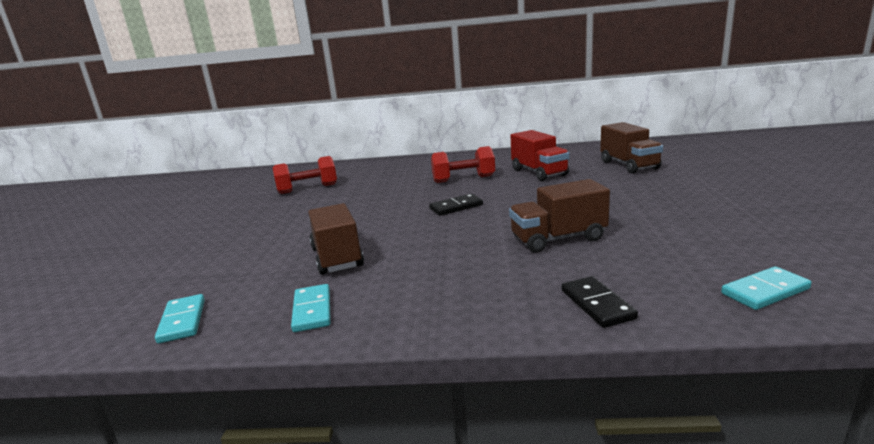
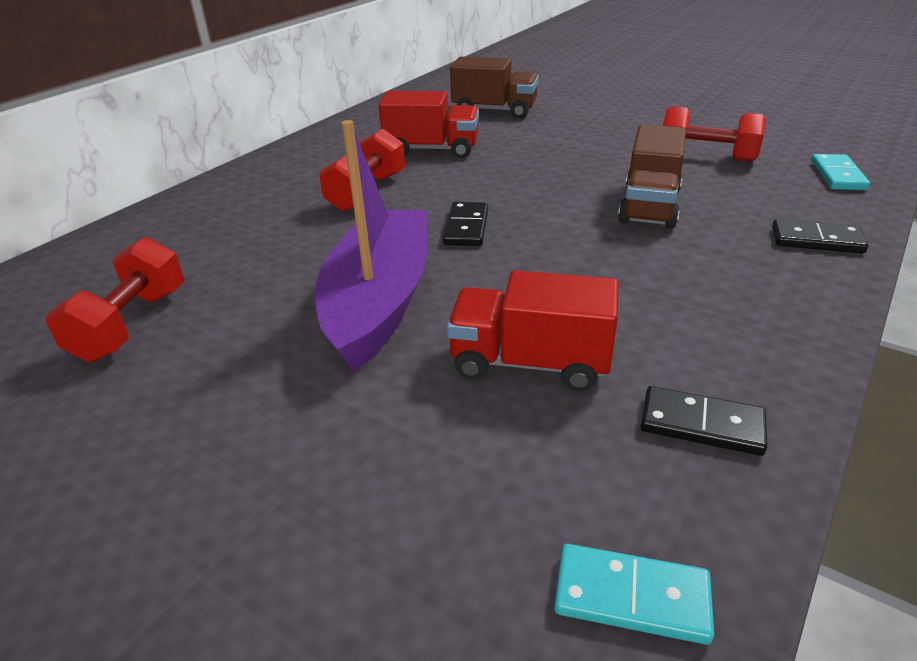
camera: 60 degrees left, 15 degrees up
turquoise domino [291,284,331,332] -> black domino [640,386,767,456]
brown truck [308,203,364,275] -> red truck [447,270,619,391]
none -> purple boat [315,120,427,372]
none -> red dumbbell [663,106,767,162]

